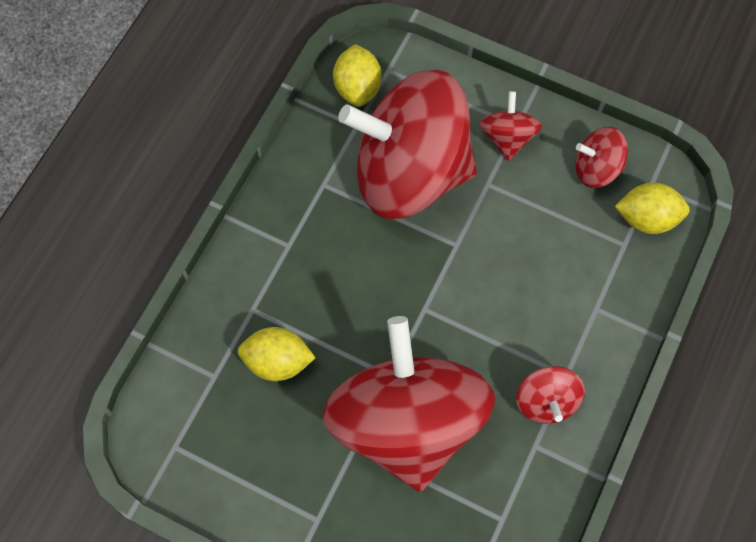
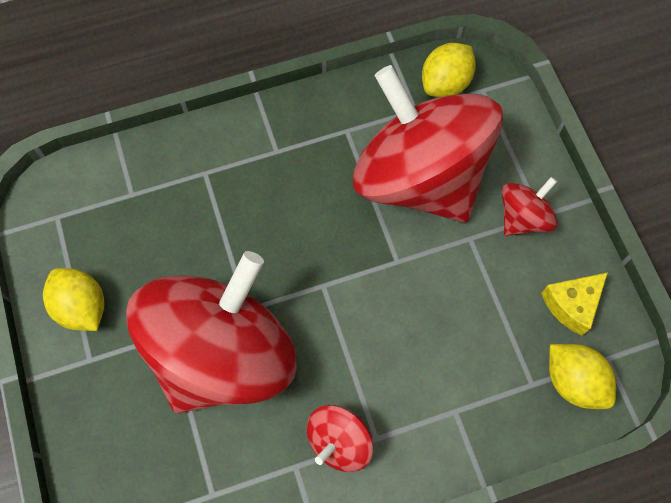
camera: 45 degrees right, 0 degrees up
yellow lemon [238,327,316,381] -> yellow lemon moved to [43,268,104,331]
red spinning top [575,127,628,188] -> yellow cheese [541,272,608,335]

